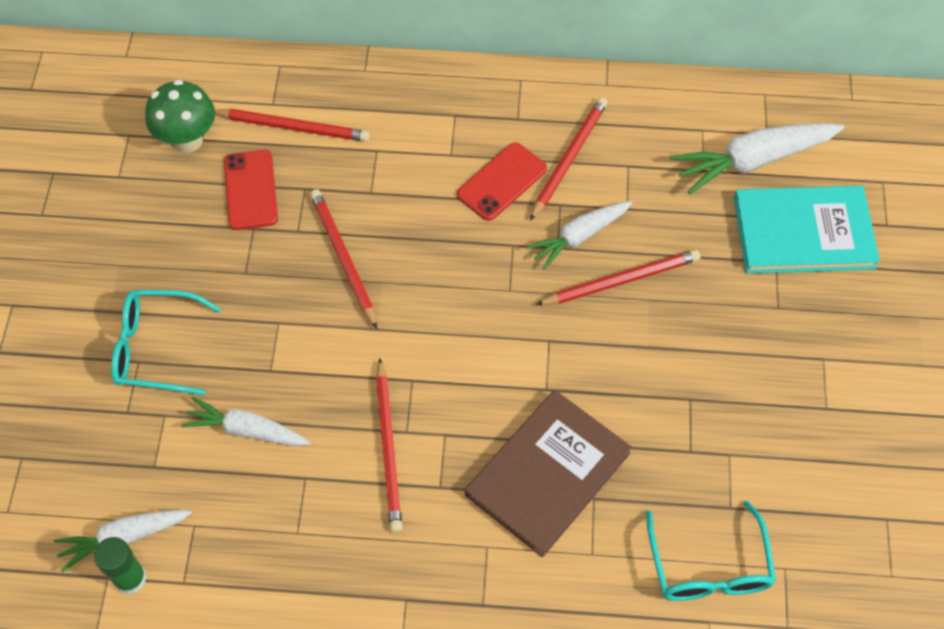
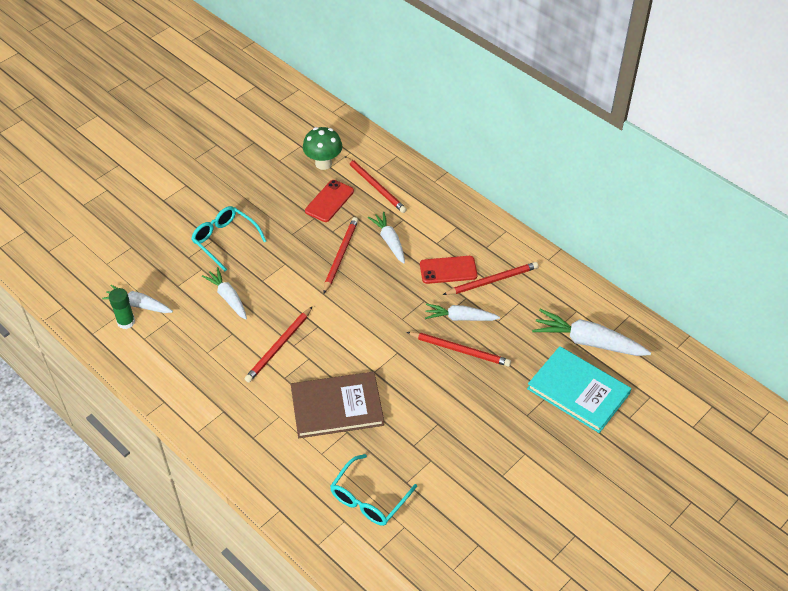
camera: 40 degrees right, 10 degrees down
none -> white carrot [368,212,405,264]

